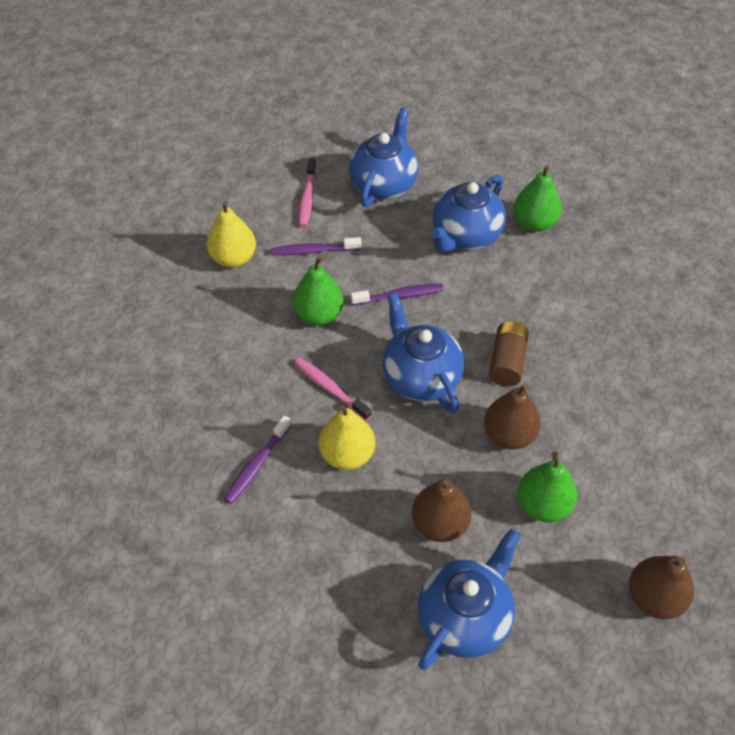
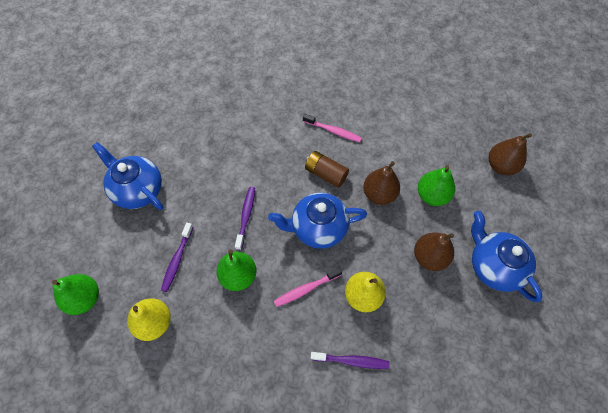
camera: 70 degrees left, 10 degrees up
purple toothbrush [224,416,292,504] -> purple toothbrush turned 45 degrees counterclockwise [311,352,390,369]
pink toothbrush [299,158,316,227] -> pink toothbrush moved to [303,114,362,142]
blue teapot [431,175,506,252] -> none
green pear [513,165,562,232] -> green pear moved to [52,274,99,315]

